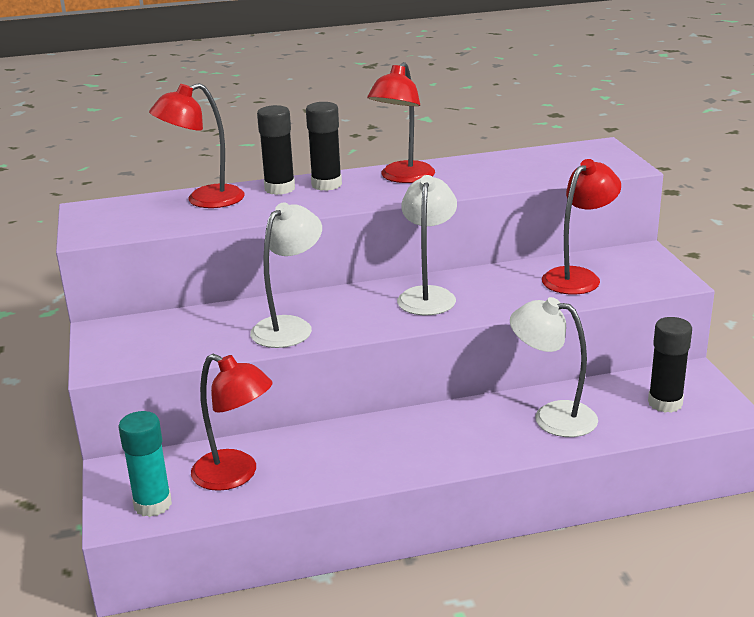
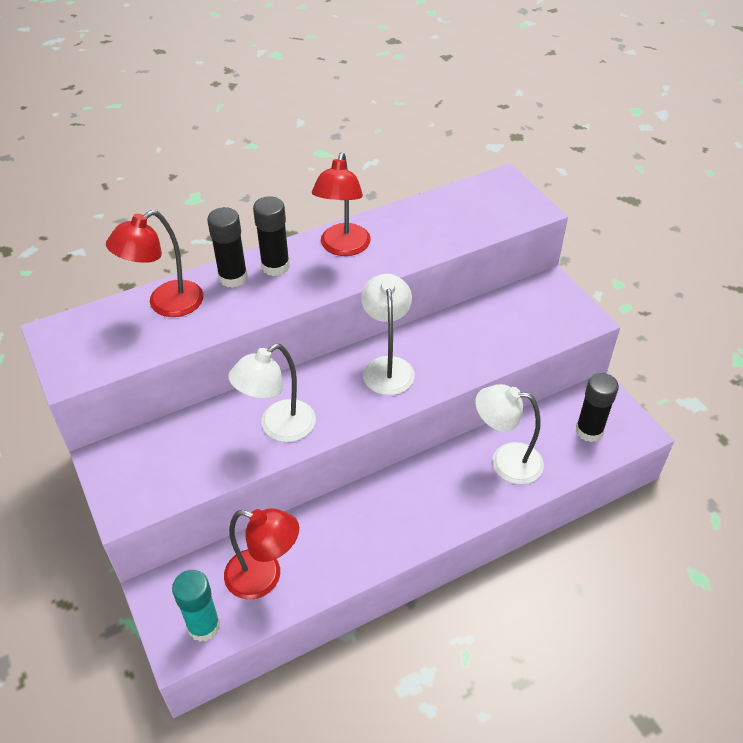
camera: 15 degrees left, 20 degrees up
white lamp [250,203,322,348] -> white lamp turned 150 degrees counterclockwise [228,344,316,442]
red lamp [542,159,621,295] -> none

